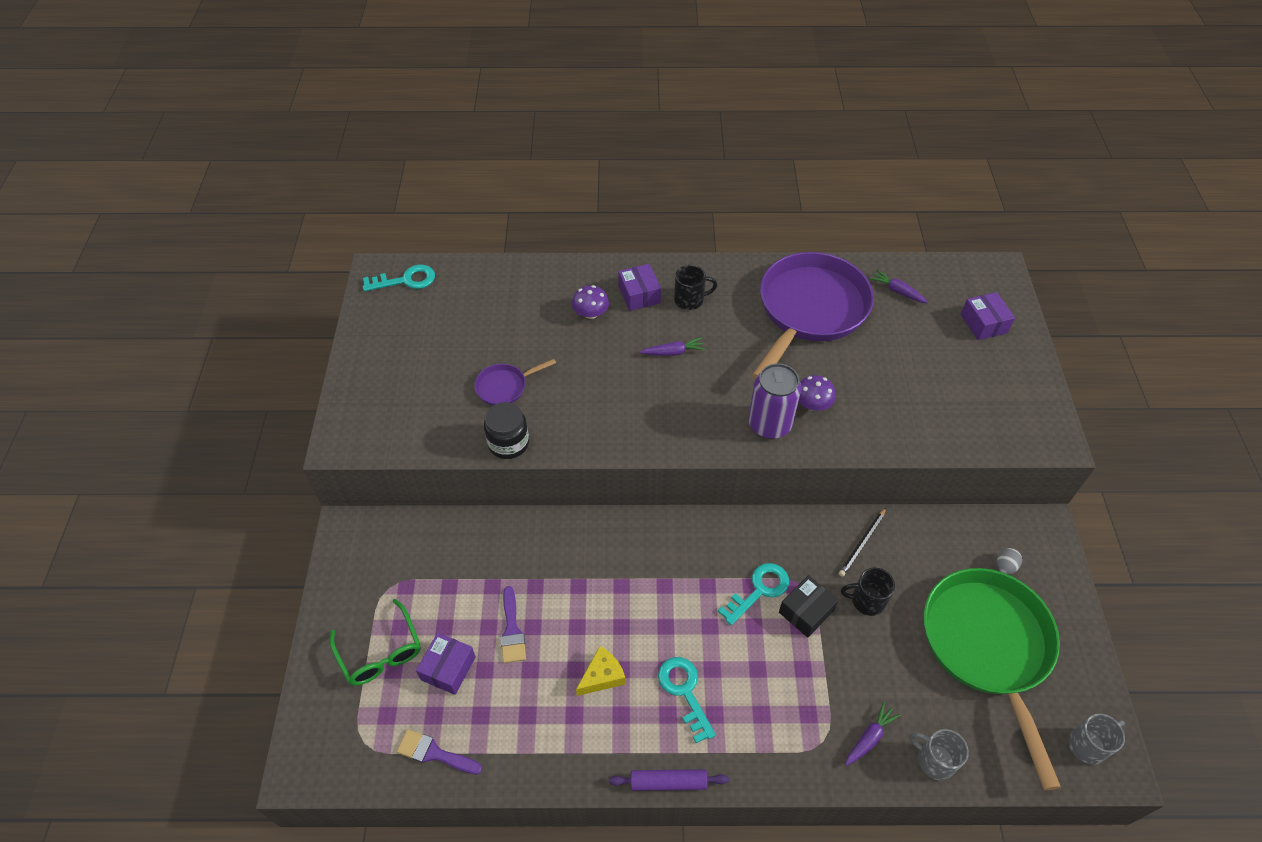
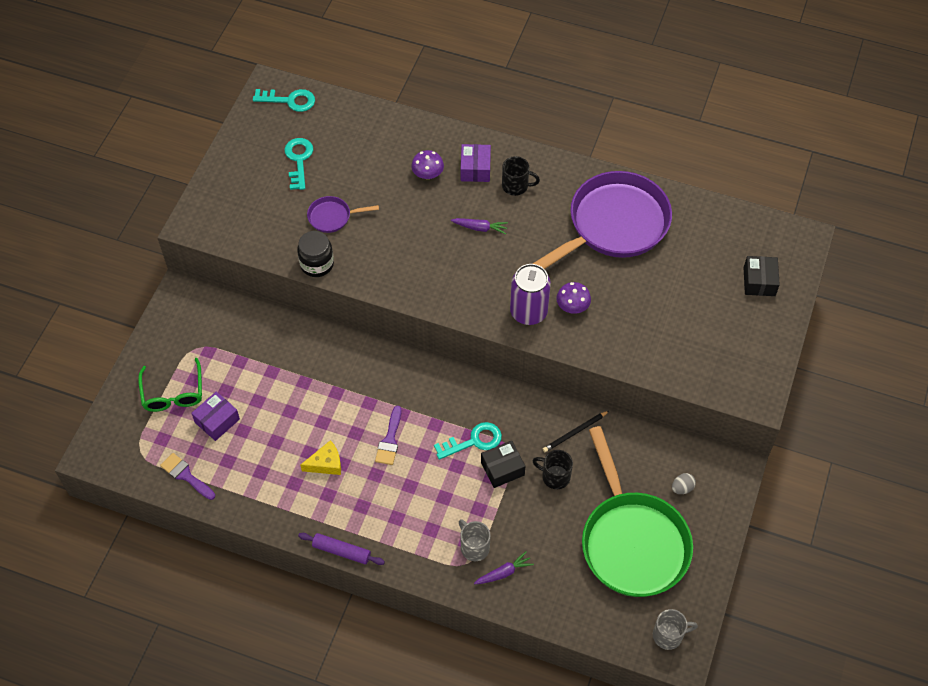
camera: 20 degrees right, 5 degrees up
purple brush [500,586,526,663] -> purple brush moved to [375,406,401,465]
turquoise key [658,657,716,743] -> turquoise key moved to [284,138,313,190]
purple carrot [869,270,928,304] -> none
grey mug [909,729,969,780] -> grey mug moved to [459,519,490,561]
green pan [924,568,1061,790] -> green pan turned 150 degrees clockwise [582,426,693,597]
purple box [961,292,1015,340] -> black box [744,256,780,296]

